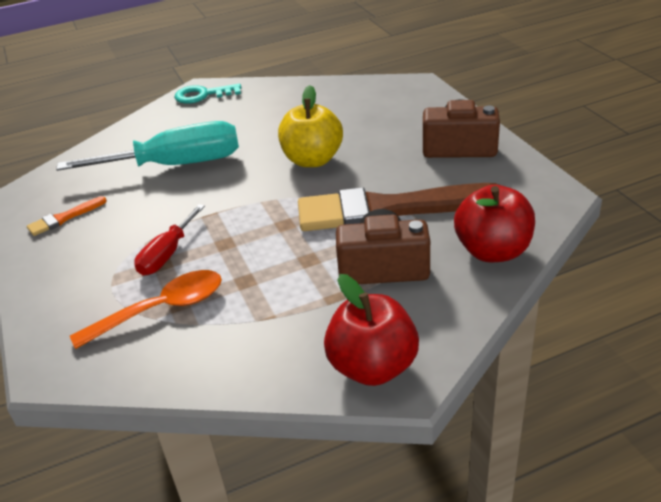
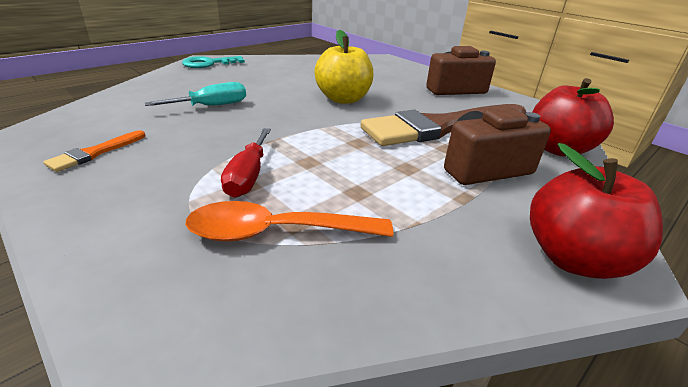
camera: 25 degrees left, 5 degrees down
turquoise screwdriver [56,121,239,171] -> turquoise screwdriver [145,82,246,106], size x0.53
orange spoon [70,270,222,349] -> orange spoon turned 135 degrees counterclockwise [186,201,393,242]

